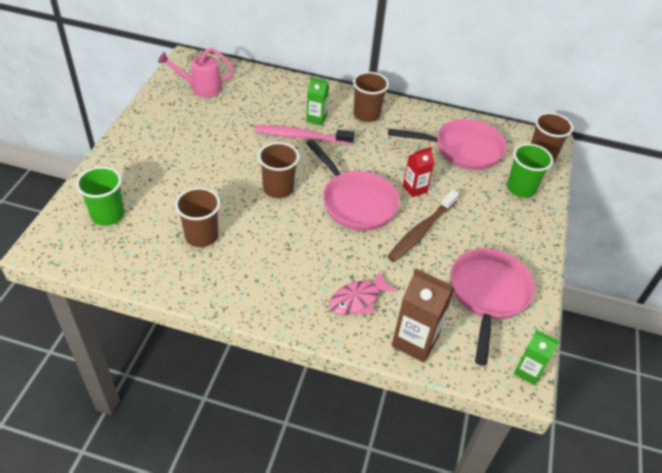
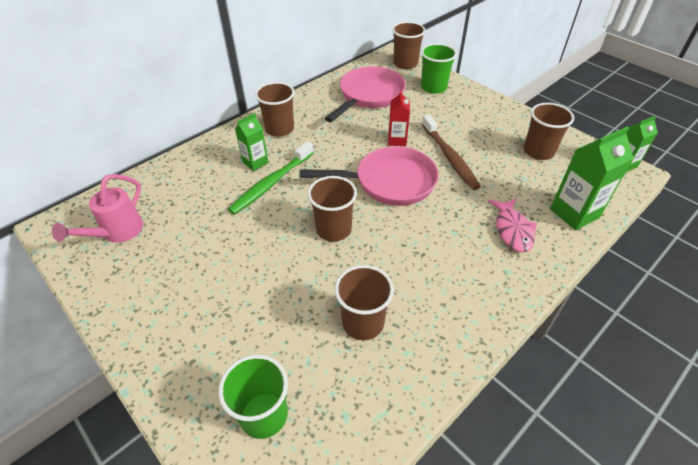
camera: 55 degrees left, 0 degrees up
pink toothbrush [254,125,355,145] -> green toothbrush [228,141,314,215]
brown carton [392,268,455,362] -> green carton [550,126,634,230]
pink pan [450,248,535,366] -> brown cup [524,103,574,160]

